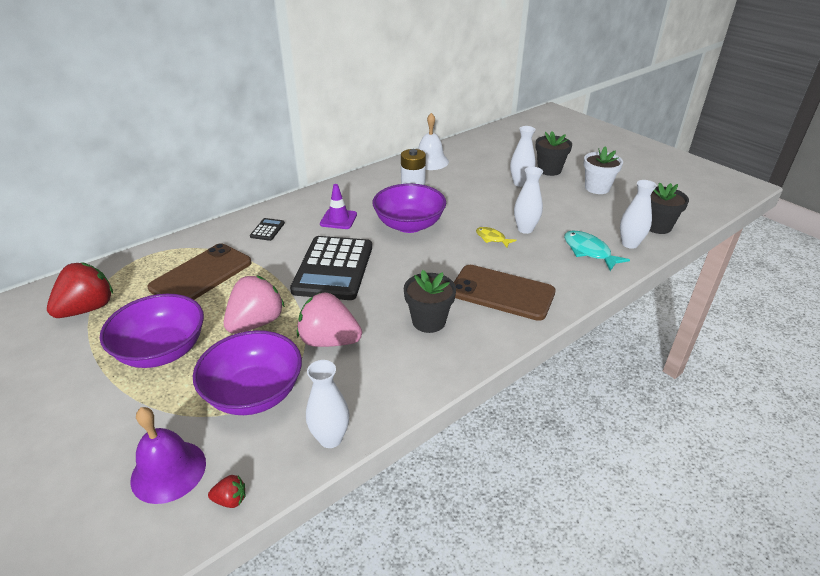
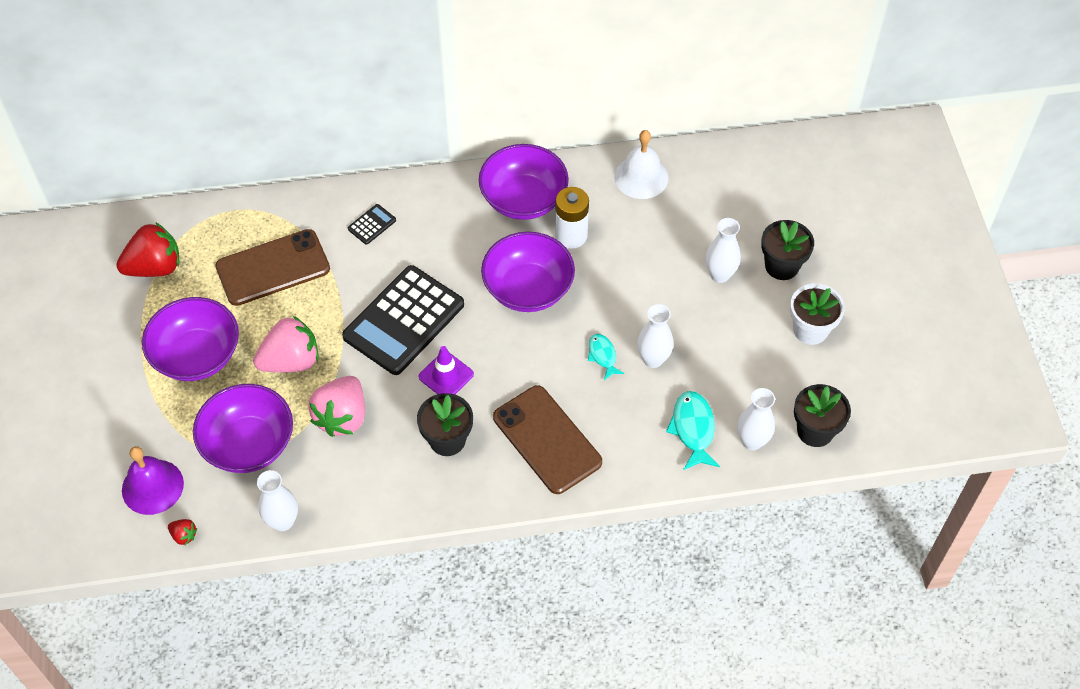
camera: 30 degrees right, 20 degrees up
pink strawberry [297,292,362,347] -> pink strawberry turned 120 degrees counterclockwise [308,376,365,437]
purple traffic cone [320,184,357,229] -> purple traffic cone moved to [419,346,474,394]
yellow fish [476,227,516,248] -> turquoise fish [588,334,624,380]
none -> purple bowl [479,144,569,220]

